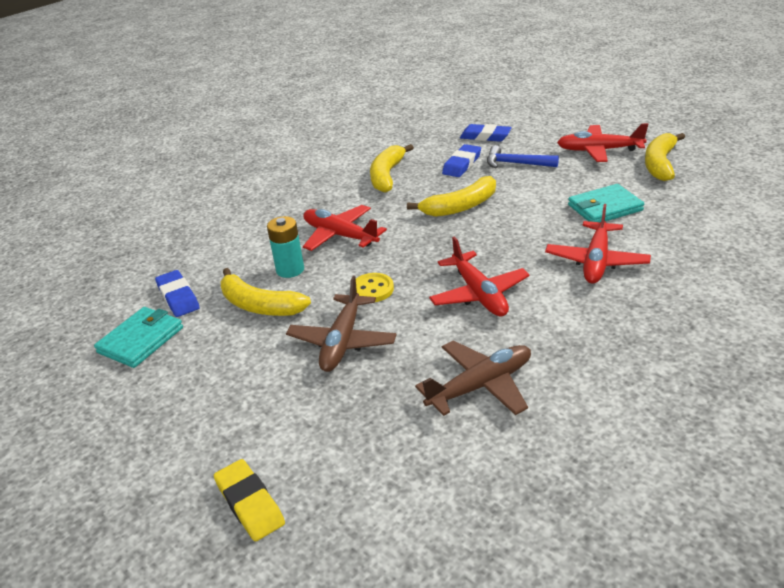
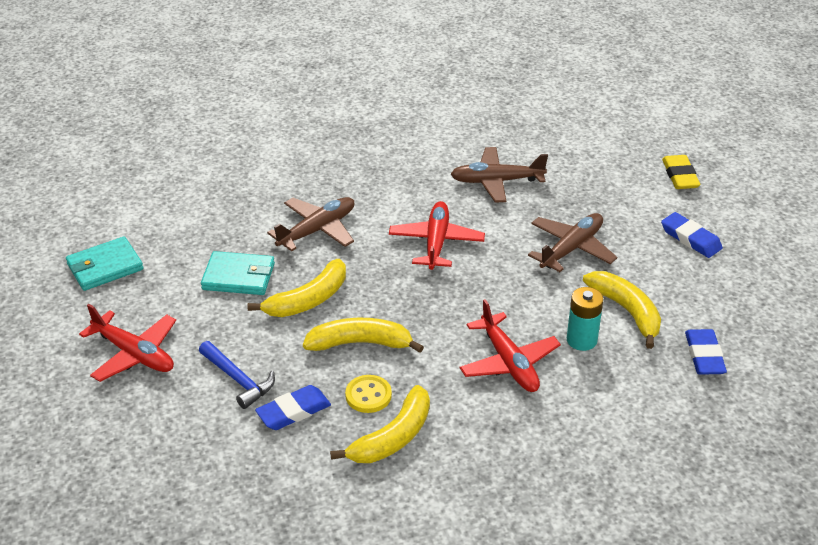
camera: 155 degrees left, 5 degrees up
turquoise wallet [94,307,183,368] -> turquoise wallet moved to [66,236,144,291]
yellow button [356,273,394,302] -> yellow button moved to [345,375,392,413]
blue eraser [460,124,512,142] -> blue eraser moved to [661,212,723,258]
red plane [545,204,651,284] -> brown plane [267,197,355,251]
yellow banana [645,133,685,181] -> yellow banana moved to [247,259,346,317]

